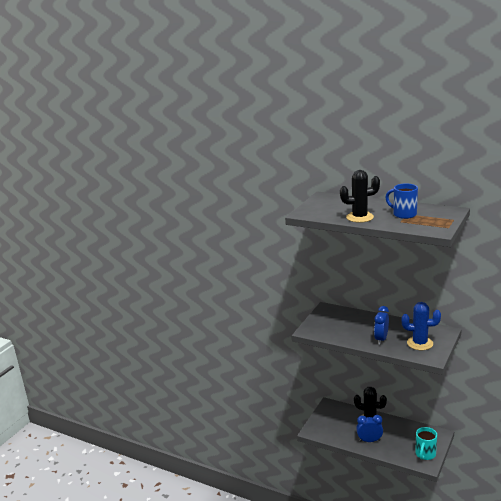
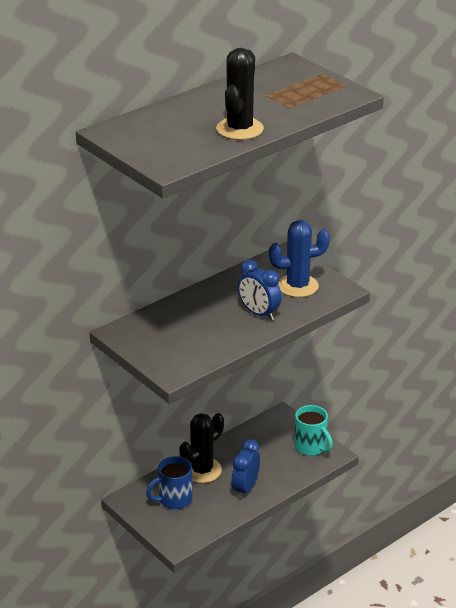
camera: 70 degrees left, 10 degrees up
blue mug [385,183,418,219] -> blue mug moved to [146,456,192,509]
blue cactus [402,302,441,350] -> blue cactus turned 45 degrees clockwise [269,220,330,297]

